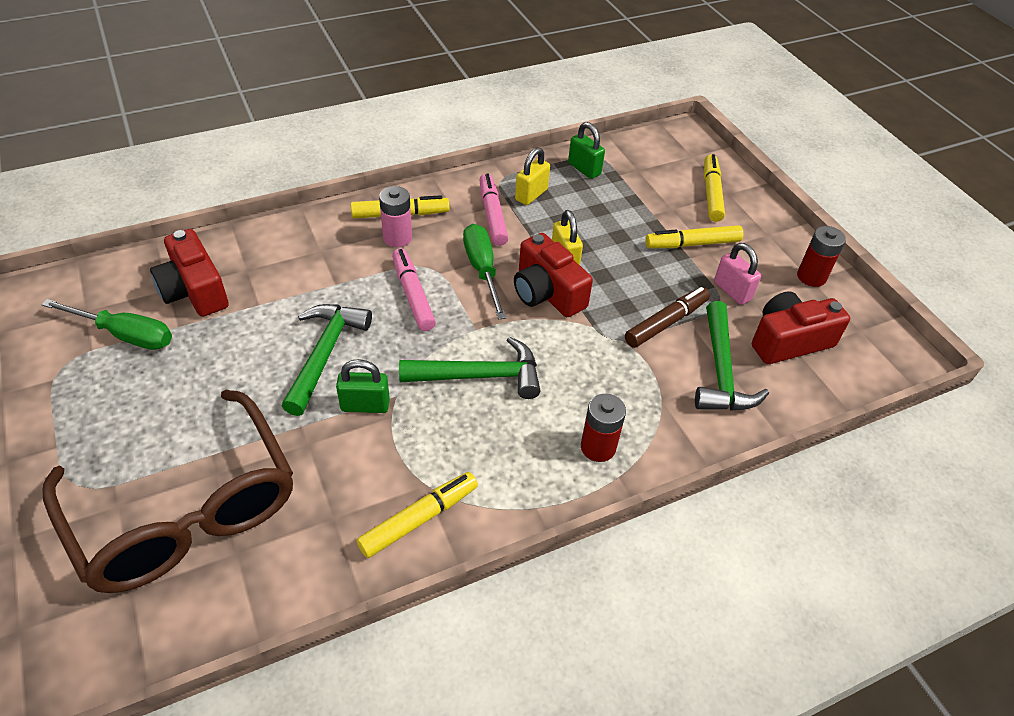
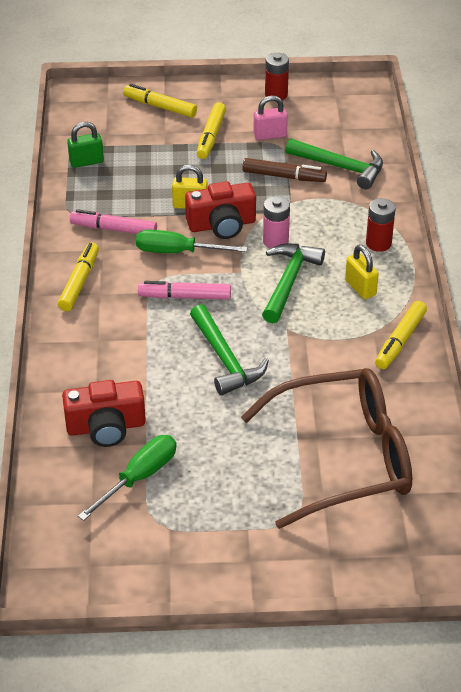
camera: 65 degrees left, 5 degrees down
green hammer [282,304,372,416] -> green hammer turned 150 degrees counterclockwise [190,304,269,395]
green padlock [336,359,390,413] -> none
yellow marker [357,472,478,558] -> yellow marker turned 135 degrees counterclockwise [375,301,427,369]
pink battery [379,186,412,247] -> pink battery moved to [263,196,290,249]
yellow padlock [515,147,550,205] -> yellow padlock moved to [345,245,379,299]
brown marker [625,287,710,348] -> brown marker turned 120 degrees clockwise [242,158,327,182]
red camera [752,291,850,364] -> none

